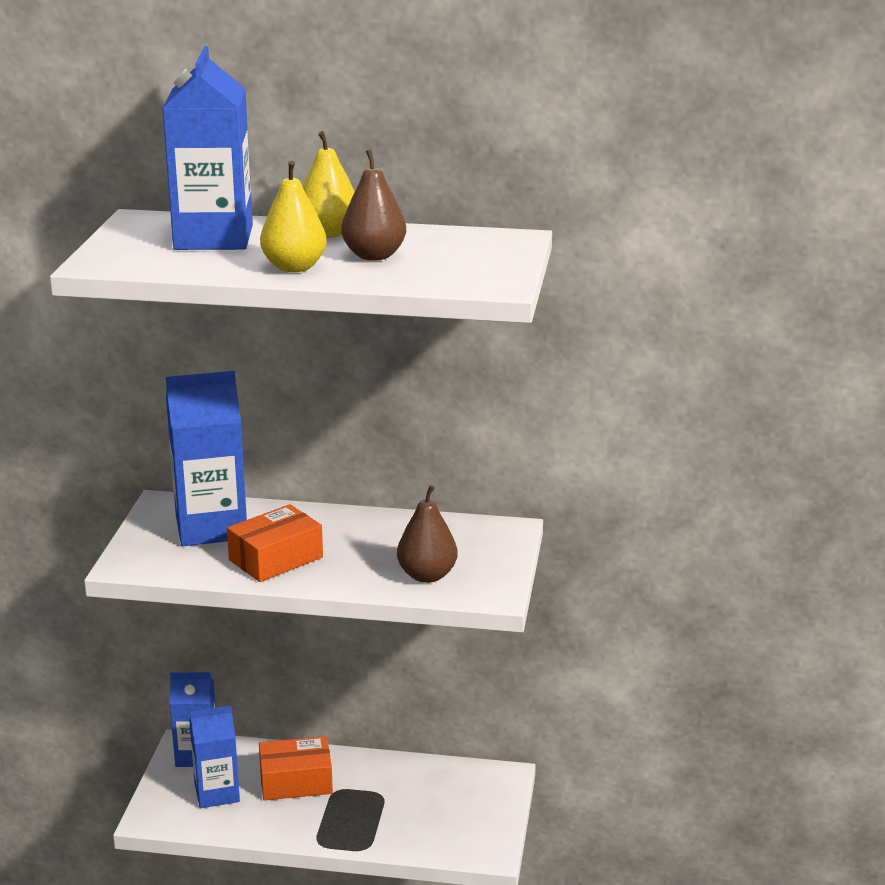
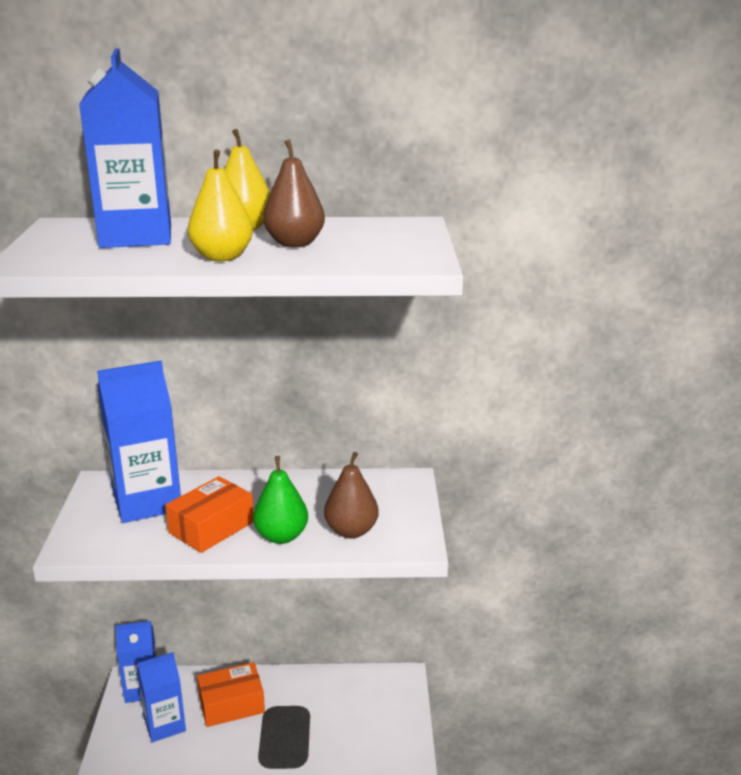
camera: 10 degrees left, 0 degrees up
none -> green pear [253,456,308,544]

